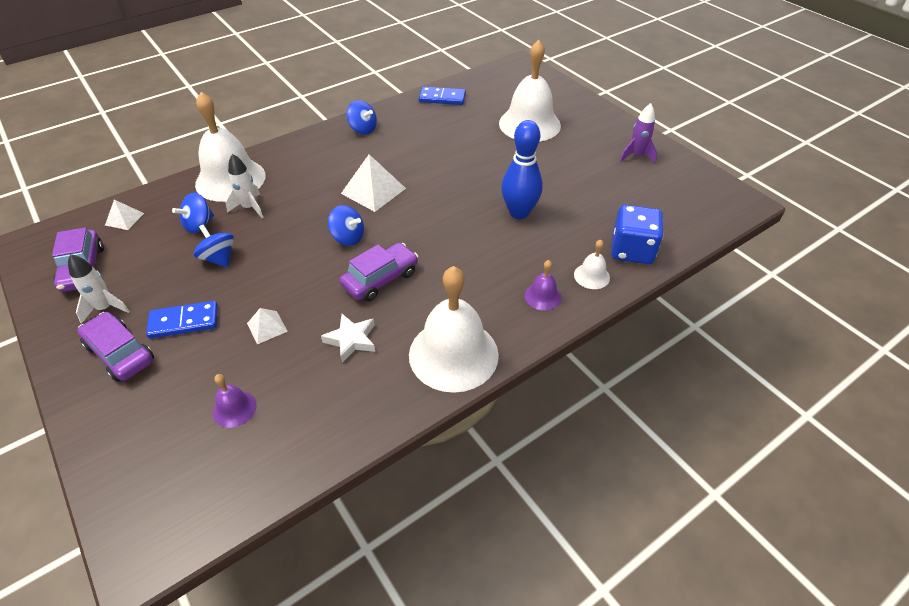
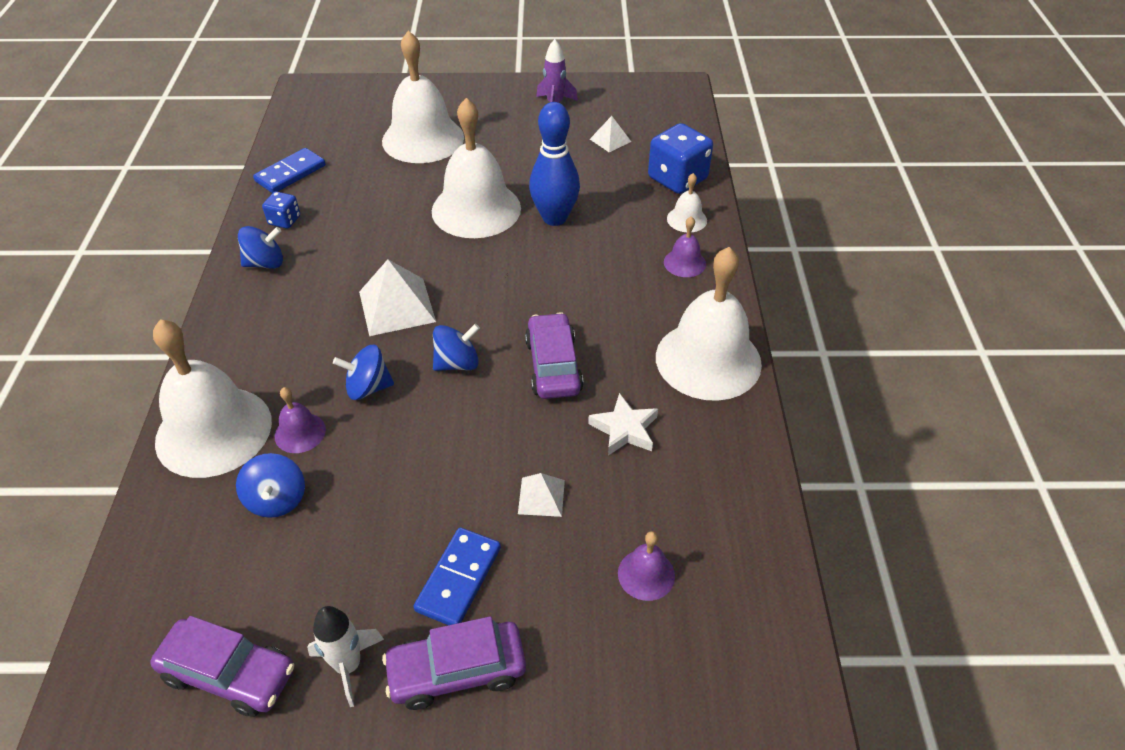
camera: 55 degrees left, 0 degrees up
white pyramid [105,200,144,230] -> white pyramid moved to [590,116,631,152]
blue spinning top [194,224,234,267] -> blue spinning top moved to [333,344,394,400]
white rocket [226,154,264,218] -> purple bell [275,387,326,453]
none -> blue dice [262,191,300,229]
none -> white bell [432,98,521,238]

